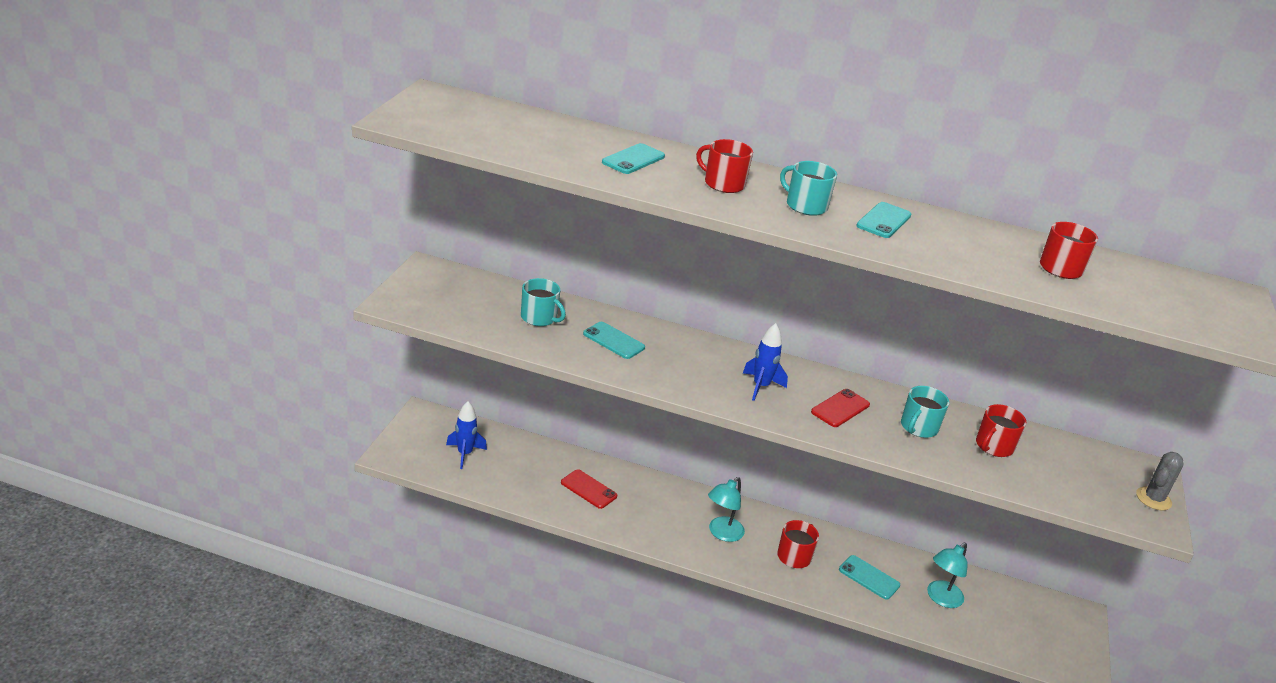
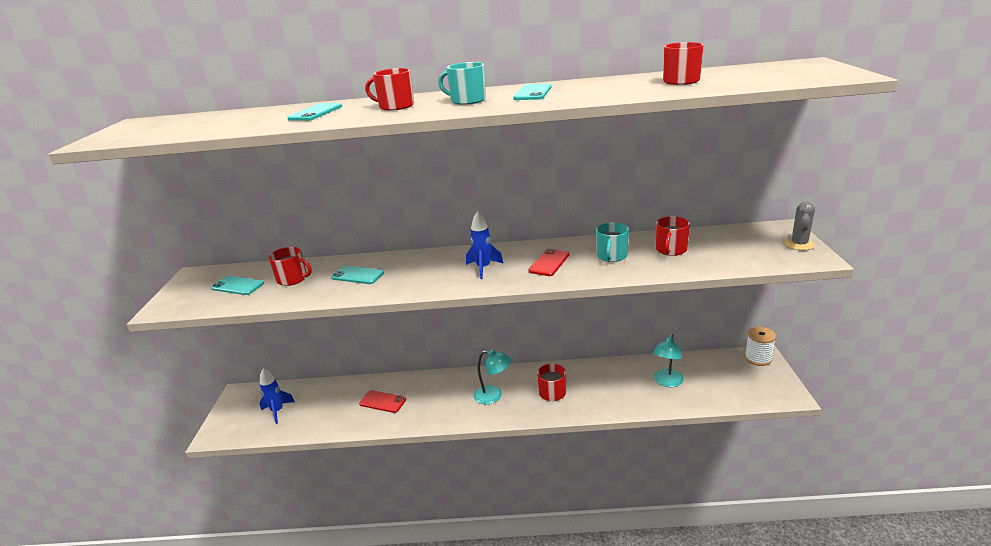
camera: 10 degrees left, 5 degrees down
turquoise mug [521,278,566,326] -> red mug [268,247,312,286]
turquoise lamp [708,477,745,542] -> turquoise lamp turned 90 degrees counterclockwise [474,350,511,404]
turquoise phone [839,555,900,600] -> turquoise phone moved to [211,276,264,295]
none -> white spool [745,327,776,366]

